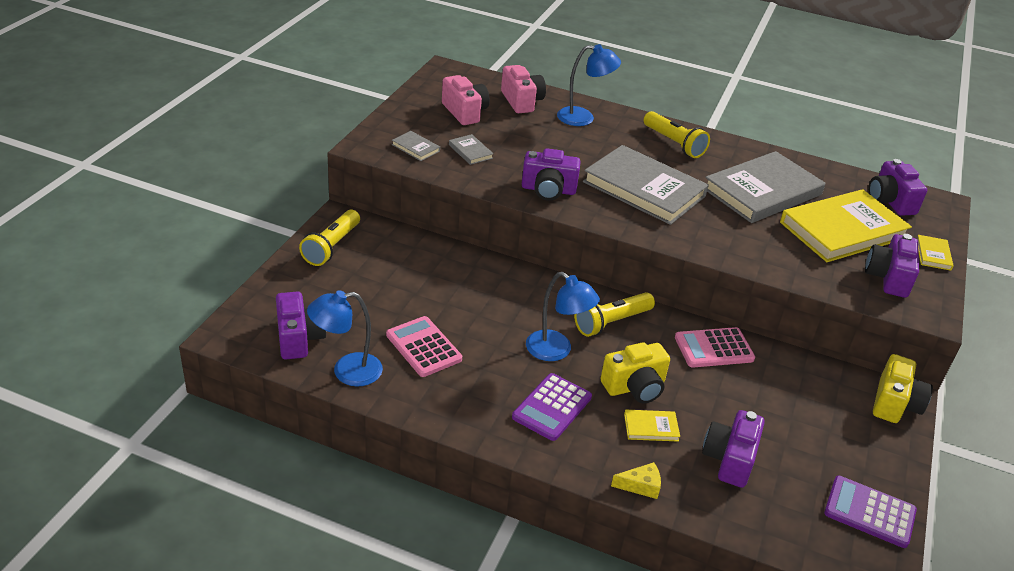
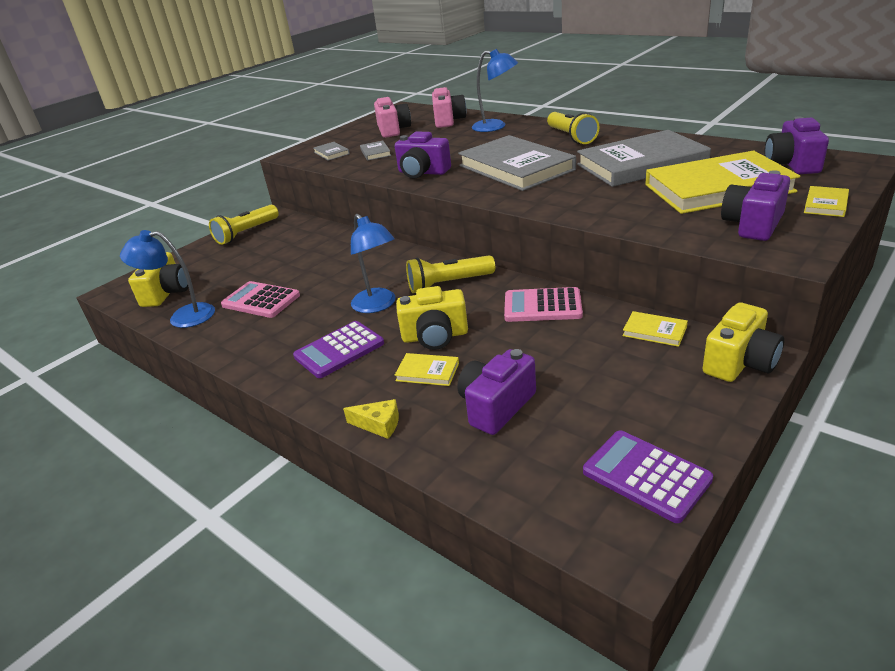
camera: 25 degrees right, 5 degrees down
purple camera [276,292,326,359] -> yellow camera [128,252,188,307]
pink calculator [386,316,462,377] -> pink calculator turned 45 degrees counterclockwise [221,281,300,318]
none -> yellow book [623,311,688,347]

